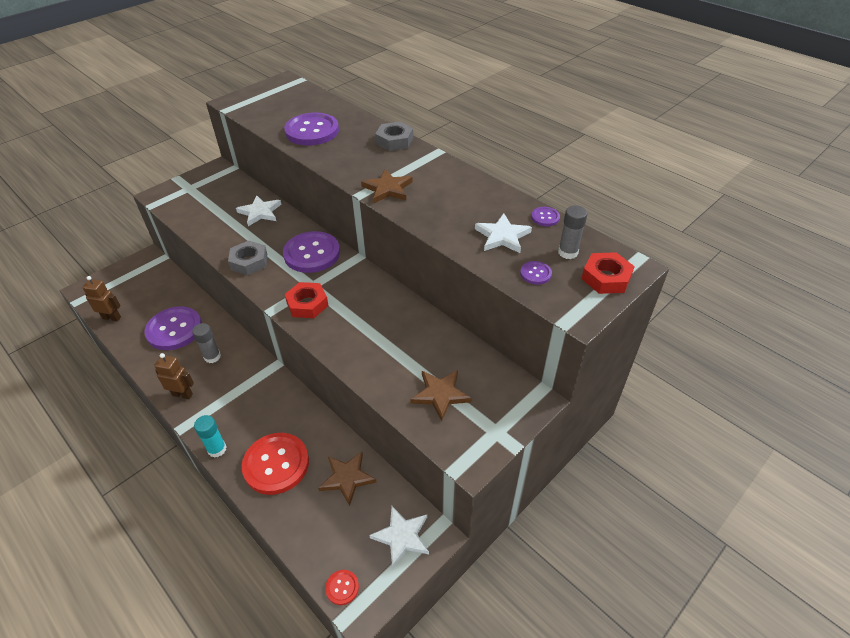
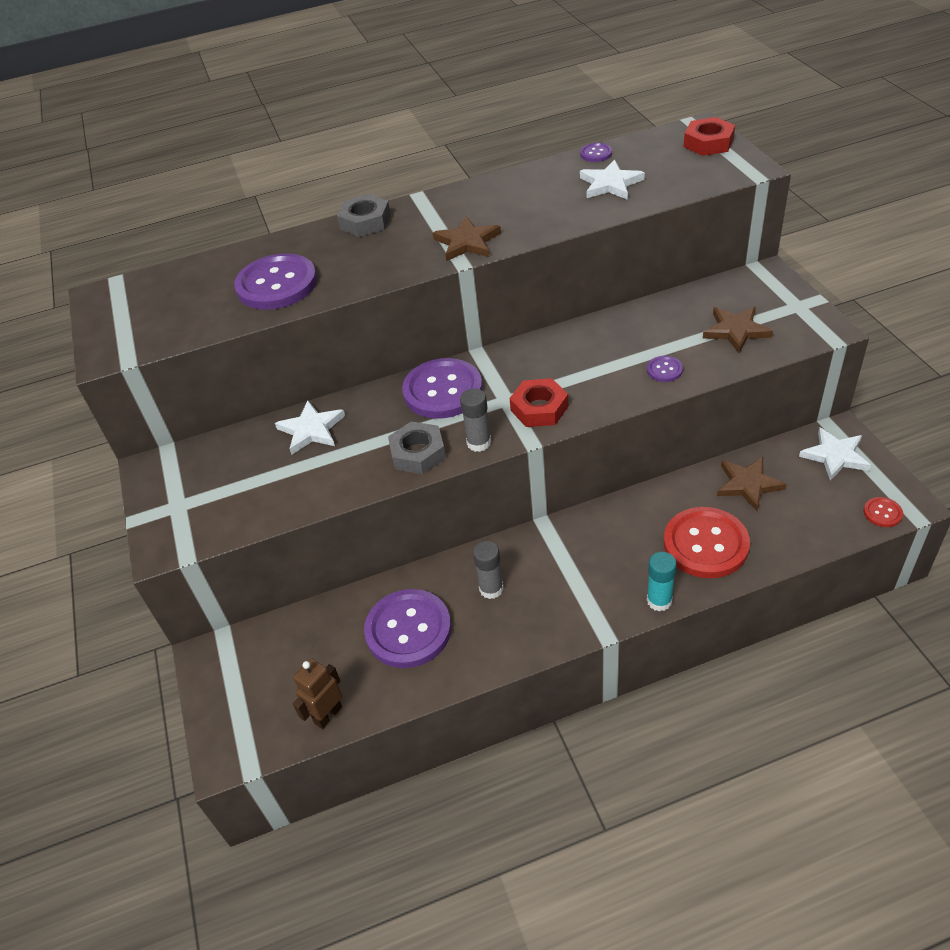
camera: 60 degrees left, 0 degrees up
brown robot [154,353,194,399] -> none
purple button [520,261,552,285] -> purple button moved to [647,356,683,382]
grey glue stick [558,205,588,259] -> grey glue stick moved to [460,388,491,452]

